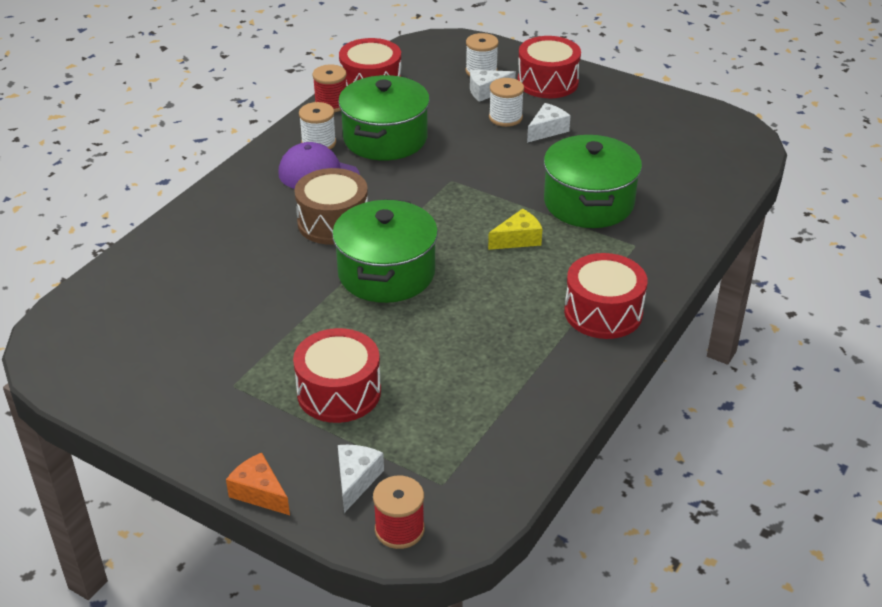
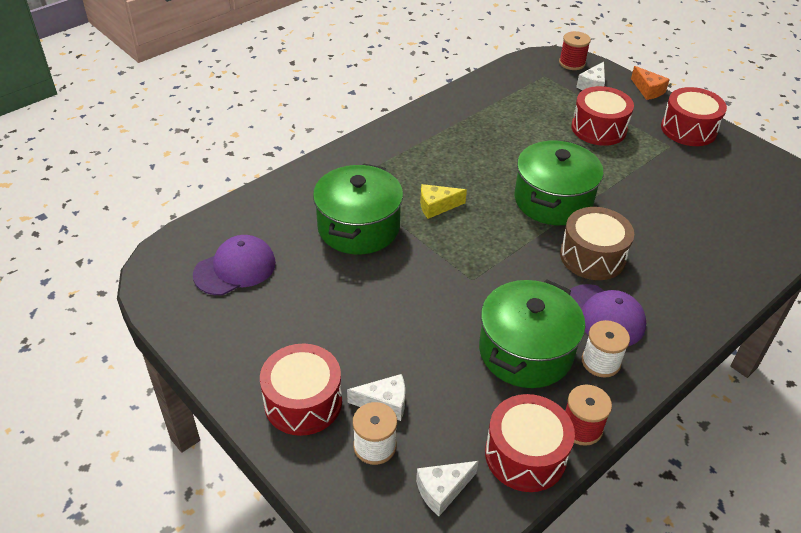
camera: 165 degrees left, 5 degrees up
white spool [489,78,524,127] -> none
white cheese [527,103,570,143] -> white cheese moved to [416,461,479,516]
red drum [564,253,647,339] -> red drum moved to [661,87,727,146]
none -> purple cap [193,235,276,295]

